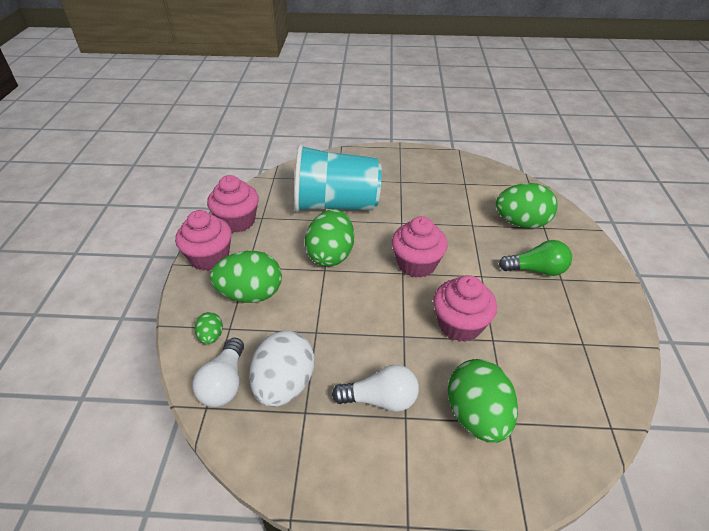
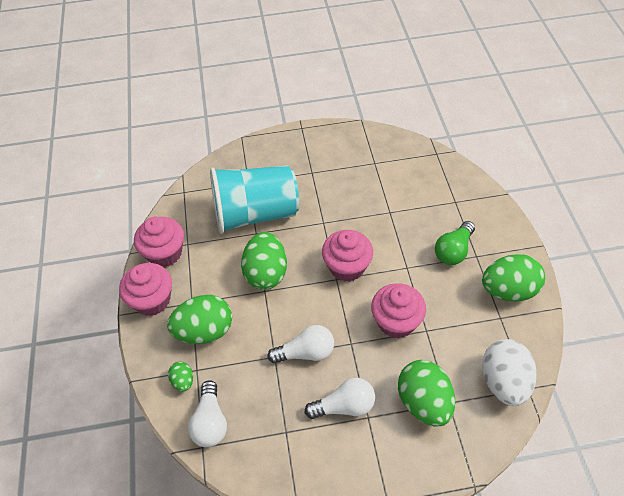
camera: 10 degrees left, 10 degrees up
white egg [249,331,315,407] -> white egg moved to [482,339,537,406]
green egg [496,183,558,228] -> green egg moved to [482,254,545,302]
green light bulb [499,240,572,276] -> green light bulb turned 135 degrees clockwise [435,221,475,265]
none -> white light bulb [267,325,334,364]

